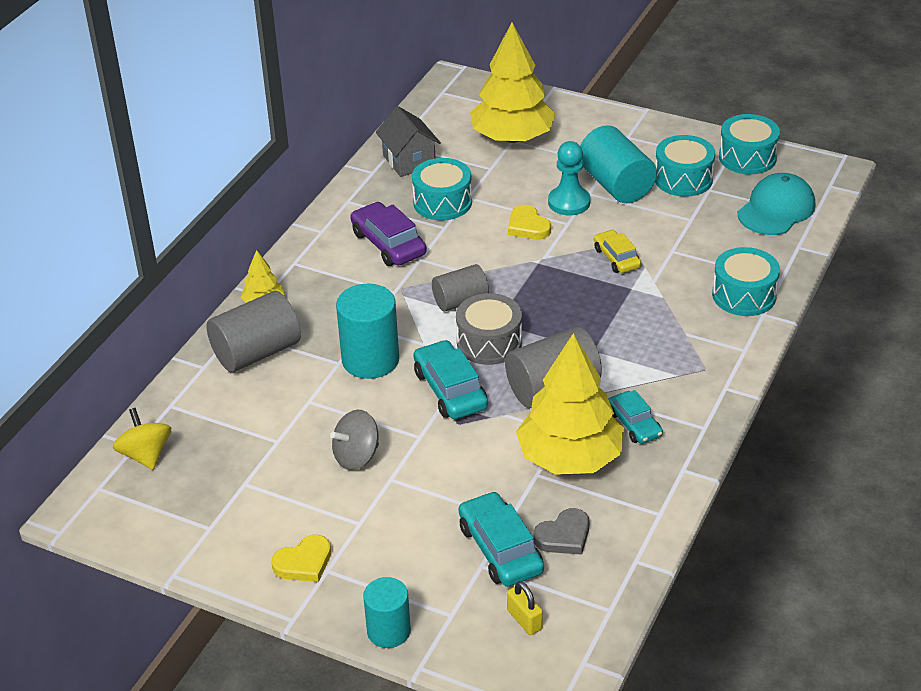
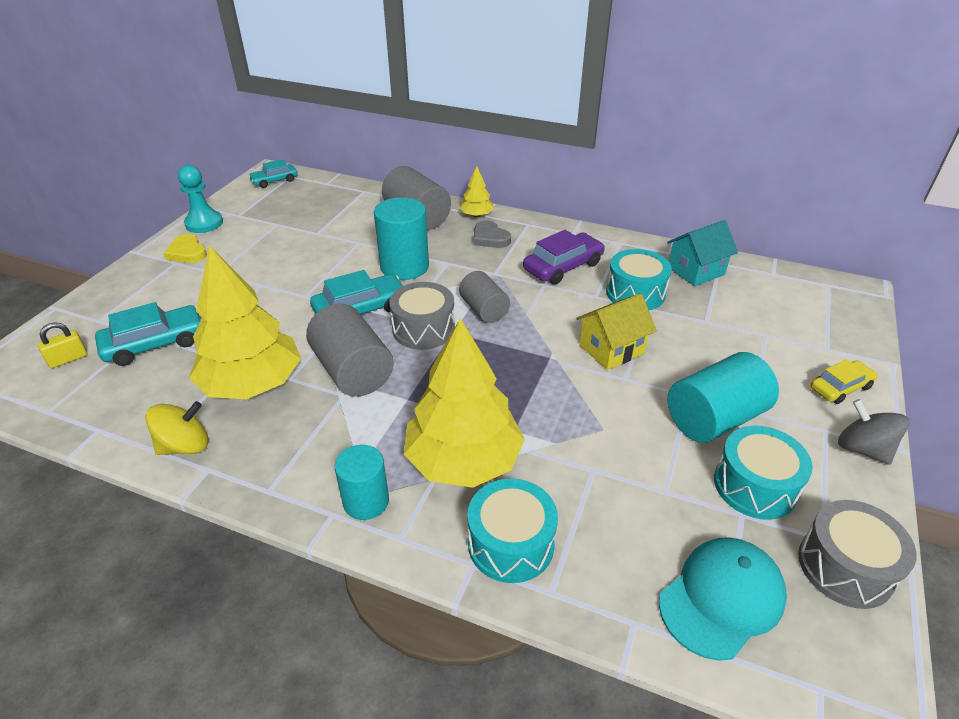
camera: 85 degrees right, 0 degrees up
yellow spinning top [113,408,171,470] -> yellow spinning top moved to [145,401,208,455]
grey spinning top [330,410,379,470] -> grey spinning top moved to [838,399,910,465]
turquoise cylinder [363,577,411,648] -> turquoise cylinder moved to [335,445,389,520]
grey house [376,106,441,177] -> turquoise house [667,220,738,286]
yellow tree [470,23,556,143] -> yellow tree moved to [404,318,525,488]
yellow heart [508,205,551,239] -> yellow house [576,293,657,370]
grey heart [533,508,589,555] -> grey heart moved to [474,220,511,248]
turquoise pawn [548,141,590,215] -> turquoise pawn moved to [178,165,223,233]
yellow car [594,230,641,273] -> yellow car moved to [811,359,878,404]
turquoise car [609,390,663,444] -> turquoise car moved to [249,159,298,188]
turquoise drum [719,114,780,175] -> grey drum [798,500,917,609]
turquoise cap [737,173,815,235] -> turquoise cap turned 75 degrees counterclockwise [659,537,787,661]

